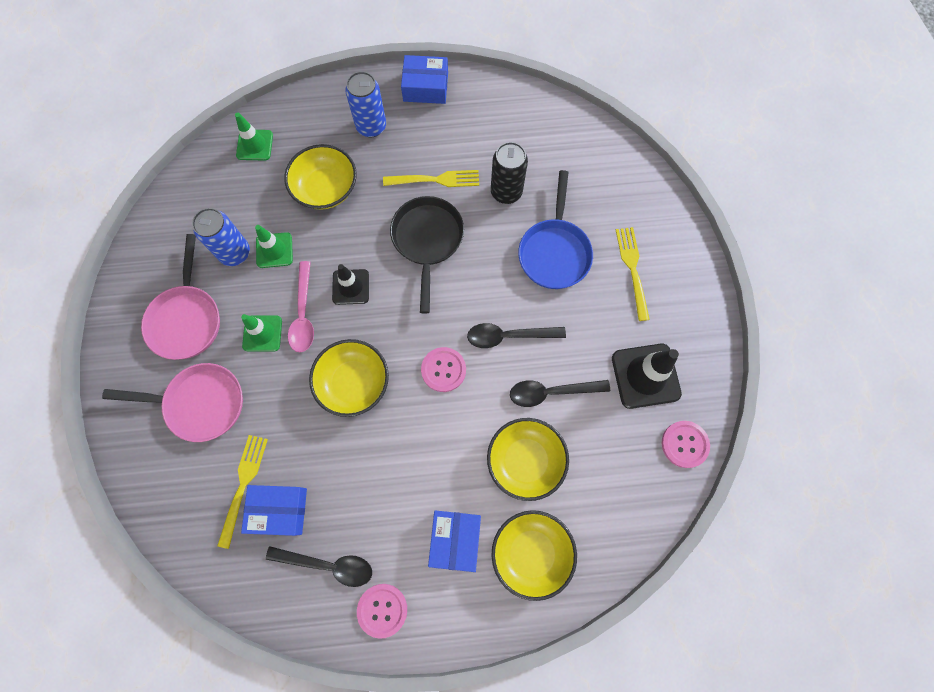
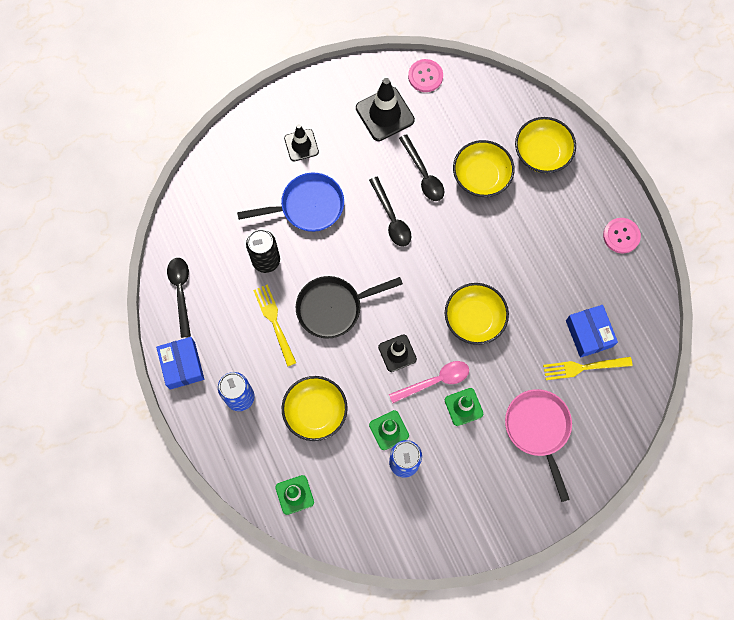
camera: 110 degrees left, 0 degrees up
pink pan [141,234,220,360] -> none
black spoon [266,546,372,587] -> black spoon moved to [167,258,191,338]
pink button [421,347,466,392] -> none
blue box [428,510,481,572] -> none
yellow fork [616,227,650,321] -> black traffic cone [284,124,319,161]

